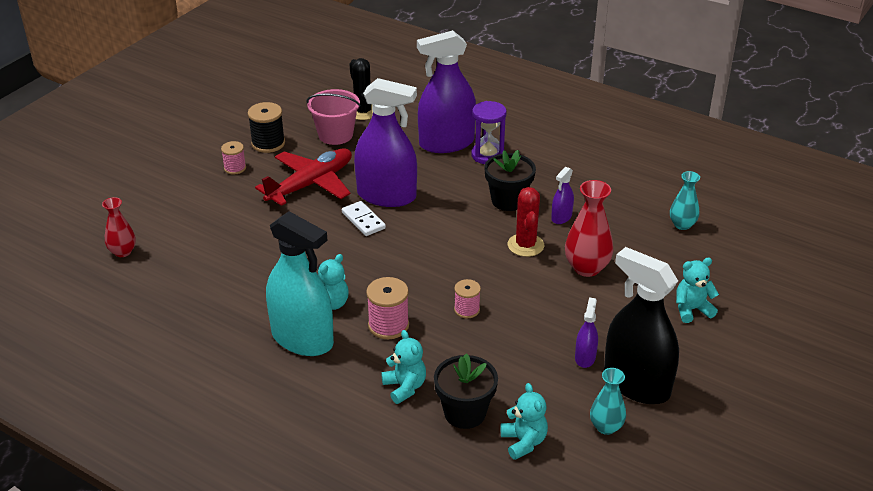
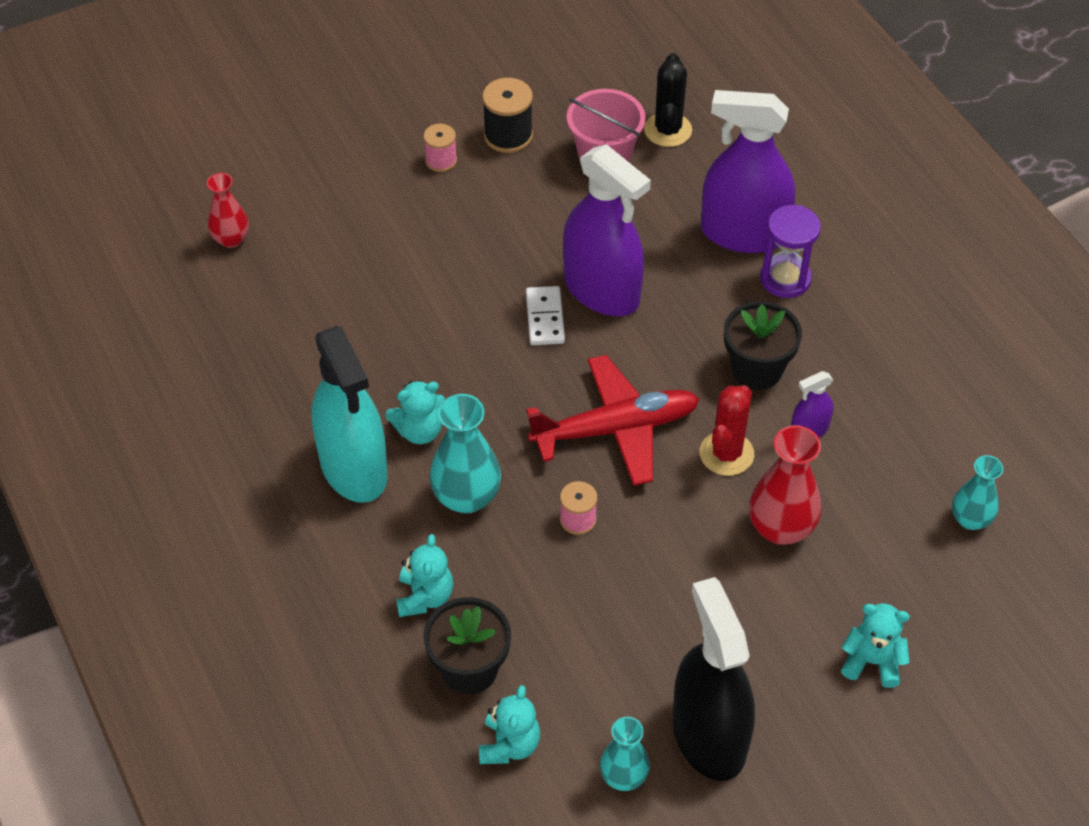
camera: 30 degrees right, 15 degrees up
red plane [255,148,352,206] -> red plane moved to [526,355,700,486]
pink spool [366,277,409,339] -> turquoise vase [430,394,501,514]
purple spray bottle [575,297,598,368] -> none

